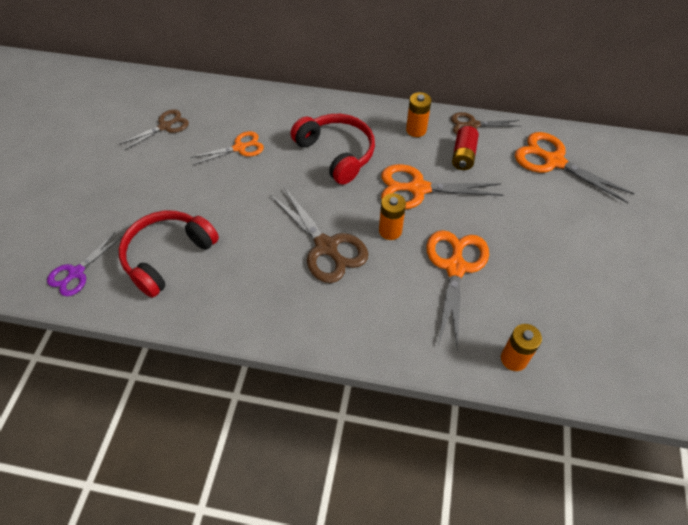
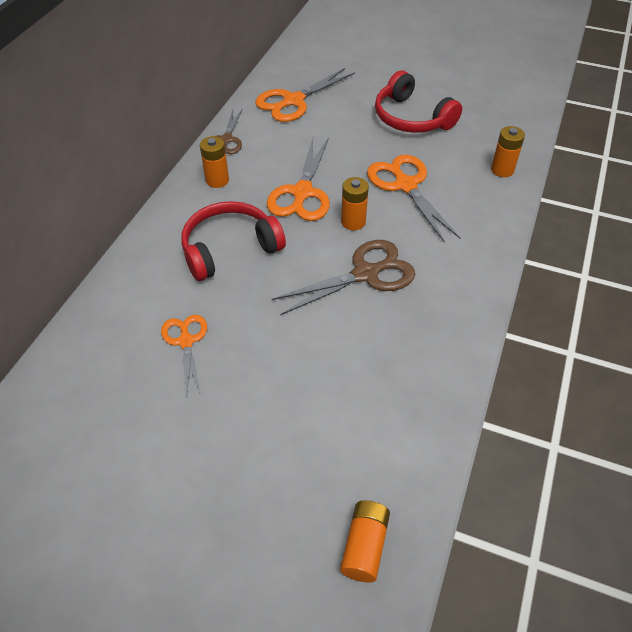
camera: 80 degrees left, 5 degrees down
purple scissors [47,232,122,296] -> orange battery [340,500,390,582]
red headphones [119,211,219,298] -> red headphones moved to [375,71,462,133]
brown scissors [120,109,189,150] -> none
orange scissors [426,230,489,350] -> orange scissors turned 45 degrees clockwise [367,155,460,243]
red battery [452,126,479,170] -> none

